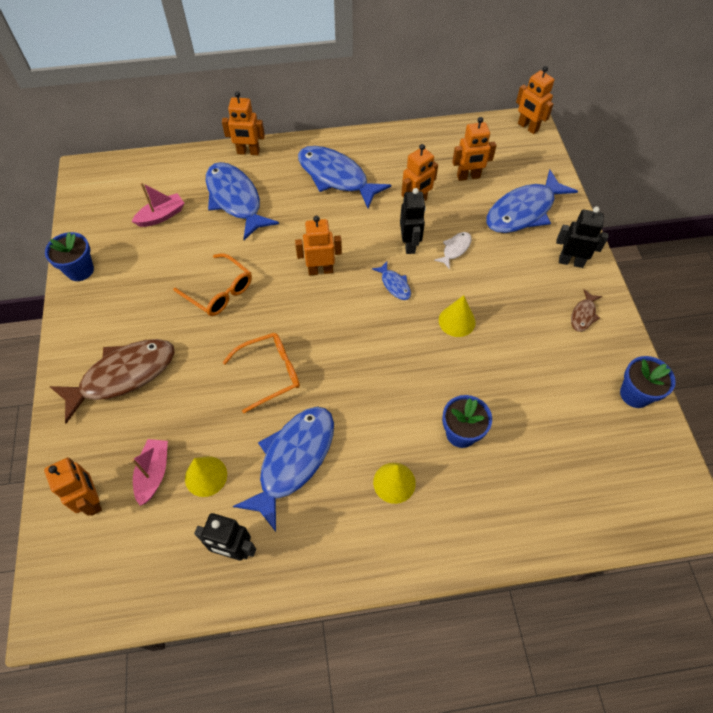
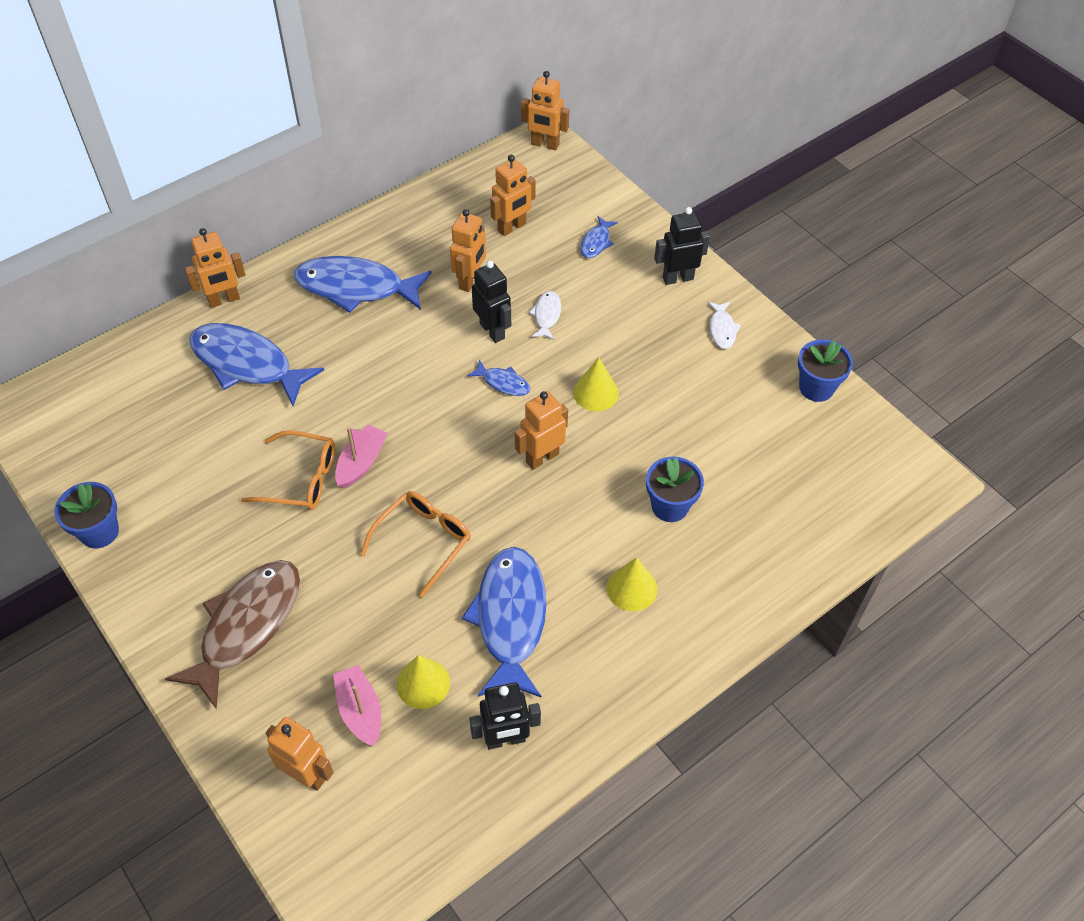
camera: 30 degrees left, 5 degrees down
pink boat [131,183,184,227] -> pink boat moved to [335,425,388,488]
orange robot [295,216,342,275] -> orange robot moved to [515,391,568,470]
blue fish [486,170,578,233] -> blue fish [580,216,618,258], size x0.45
brown fish [571,289,602,332] -> white fish [708,302,741,349]

